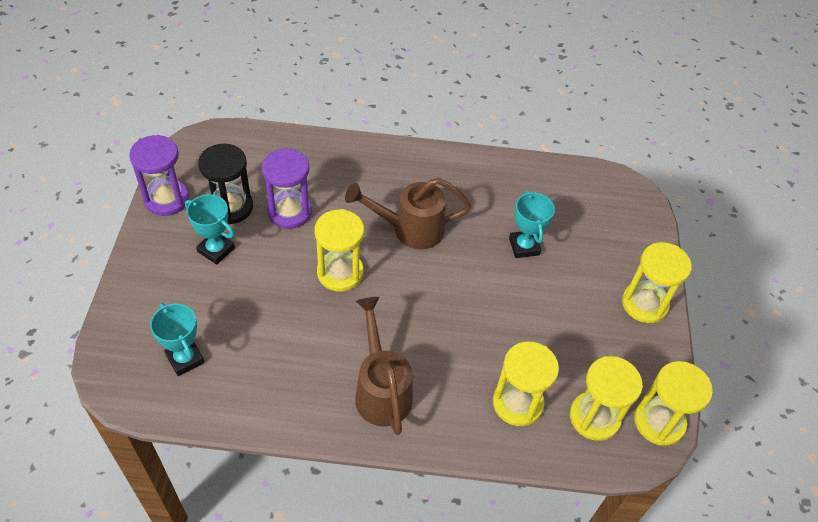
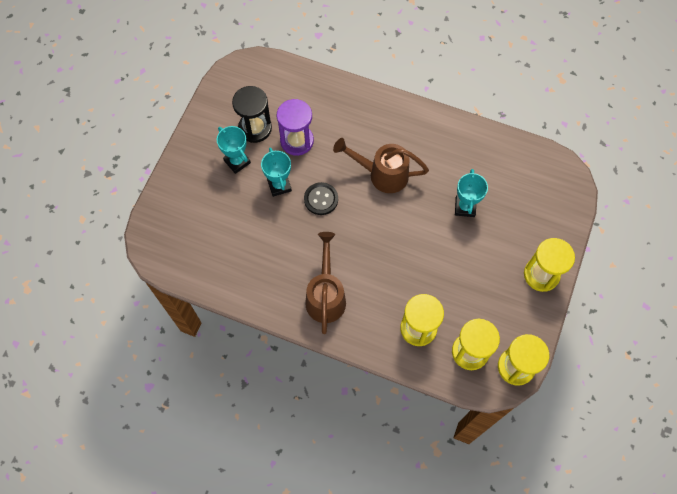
camera: 20 degrees right, 15 degrees up
purple hourglass [129,135,189,216] -> none
turquoise trophy [150,303,205,376] -> turquoise trophy moved to [261,147,292,197]
yellow hourglass [314,209,364,292] -> black button [304,182,338,215]

